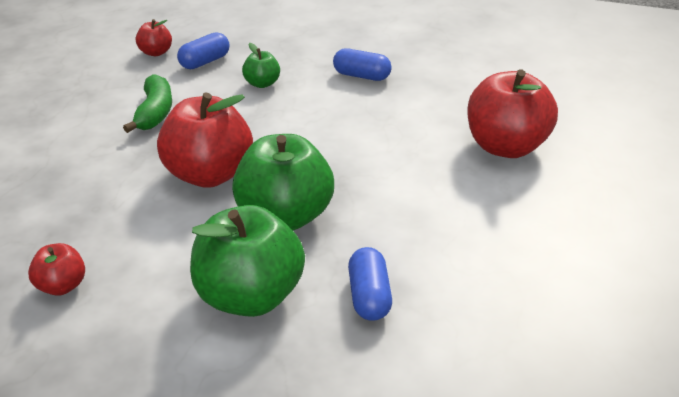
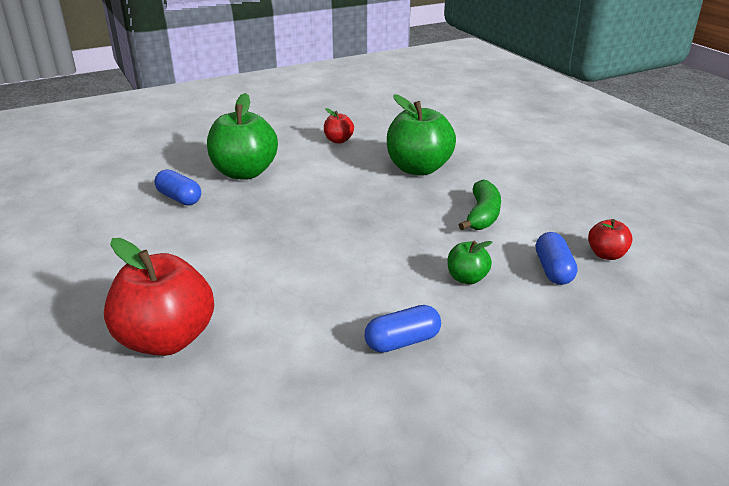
camera: 135 degrees right, 5 degrees down
green banana [123,74,172,133] -> green banana turned 120 degrees counterclockwise [459,180,501,230]
red apple [157,93,253,188] -> none
green apple [232,134,334,231] -> green apple moved to [387,94,456,176]

